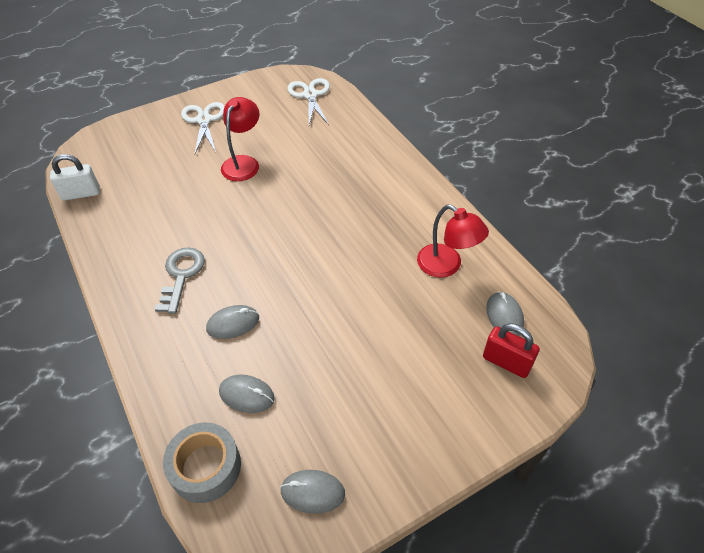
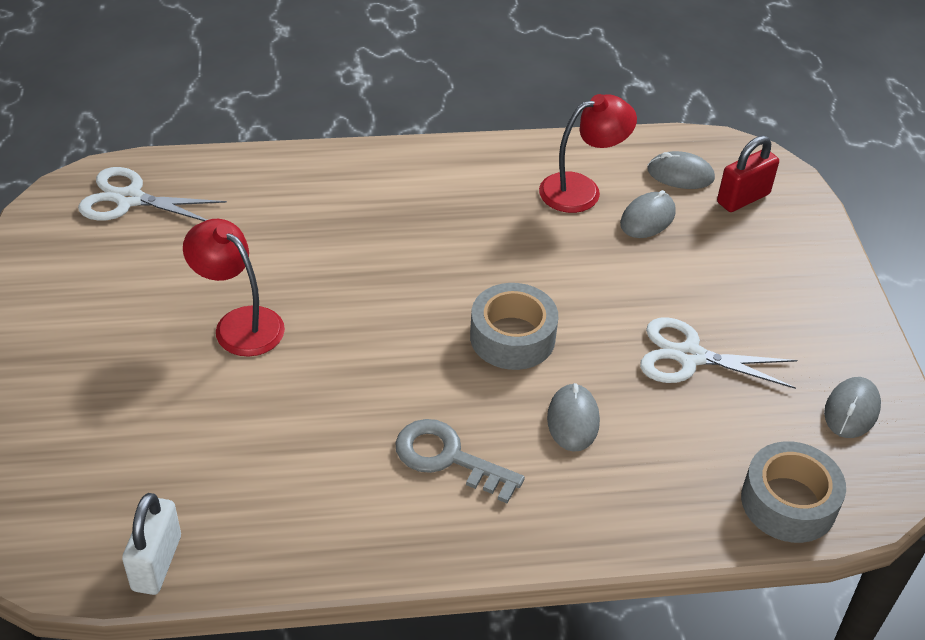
camera: 70 degrees left, 5 degrees down
white scissors [181,102,225,155] -> white scissors moved to [640,317,797,389]
grey mouse [219,375,275,413] -> grey mouse moved to [620,190,676,238]
none -> grey tape [470,283,558,370]

